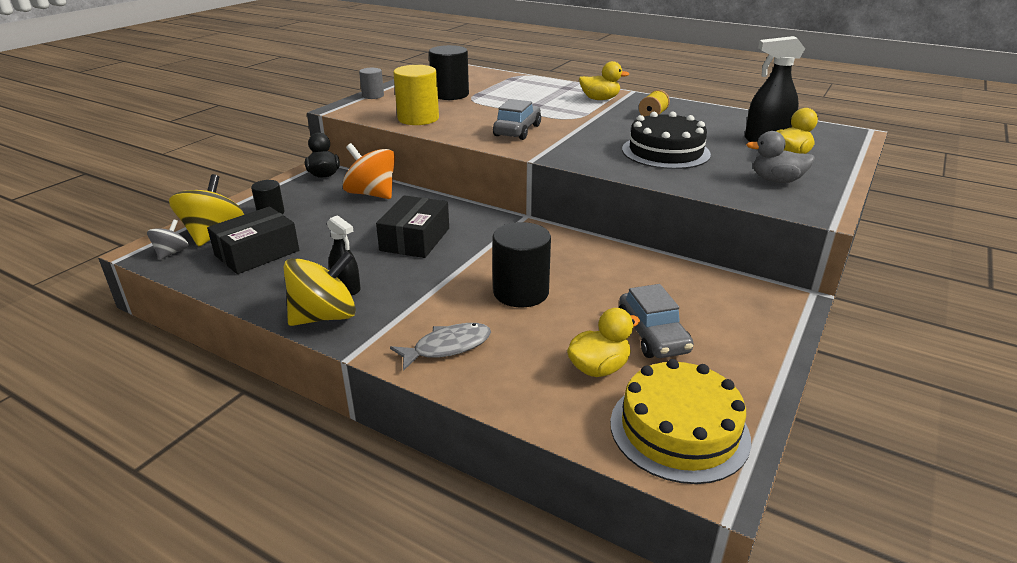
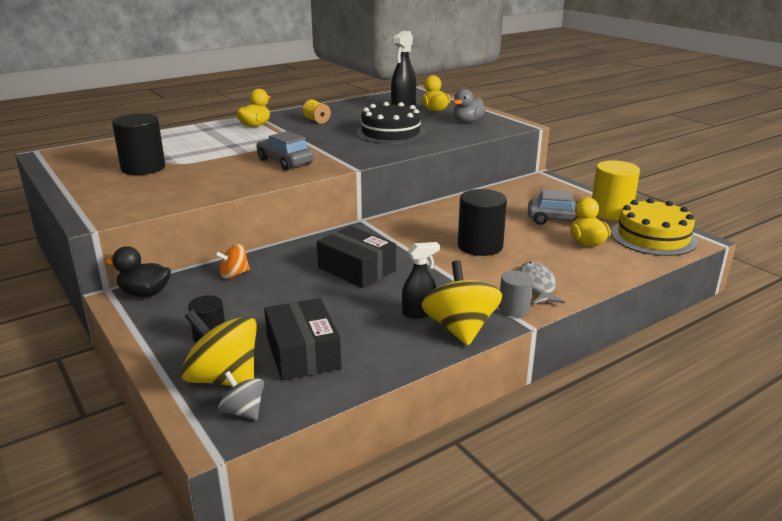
camera: 65 degrees left, 5 degrees down
orange spinning top [342,143,395,199] -> orange spinning top [215,244,250,279], size x0.54
grey cylinder [359,68,384,99] -> grey cylinder moved to [499,271,533,317]
yellow cylinder [393,65,439,125] -> yellow cylinder moved to [592,160,640,220]

